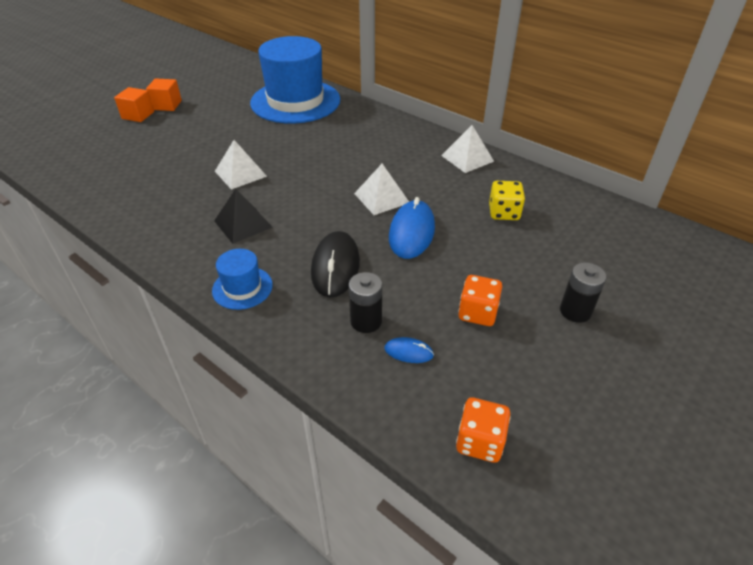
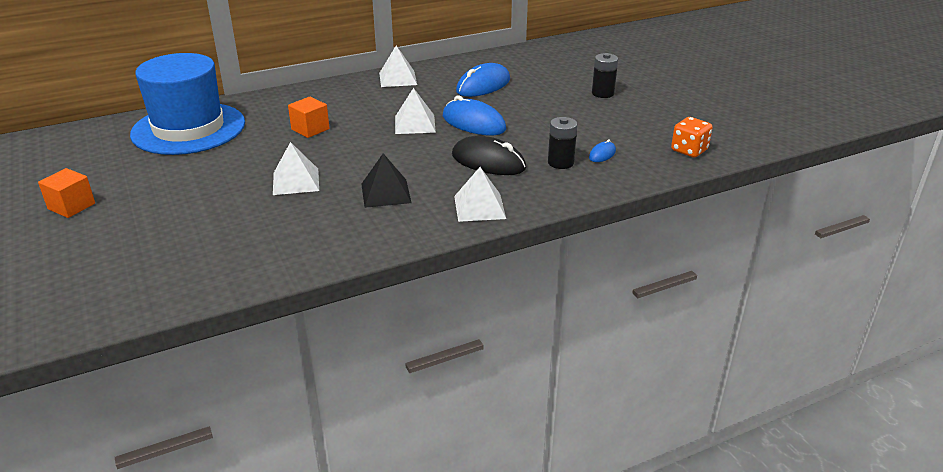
camera: 65 degrees left, 10 degrees down
orange cube [114,87,154,122] -> orange cube moved to [288,97,330,138]
blue hat [212,249,273,310] -> white pyramid [454,167,506,222]
orange dice [458,275,502,326] -> none
yellow dice [489,181,525,220] -> blue mouse [456,63,510,97]

